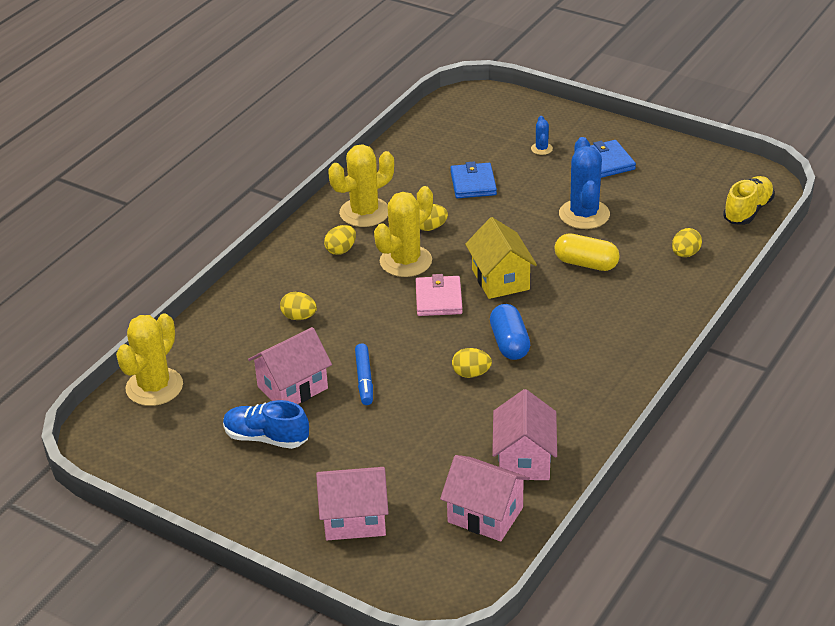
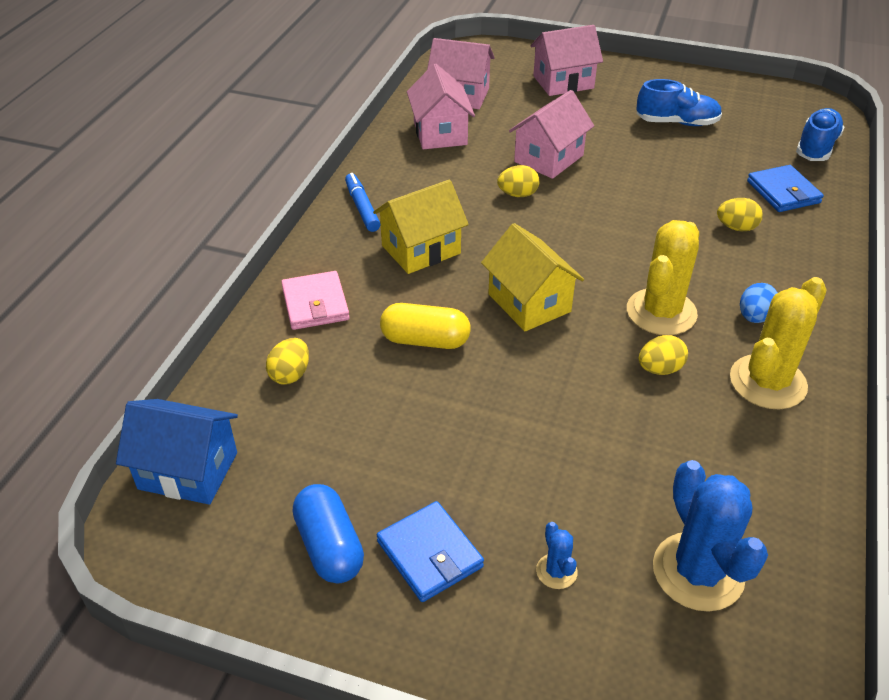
camera: 165 degrees right, 5 degrees up
yellow cactus [116,313,183,406] -> blue shoe [796,108,845,161]
pink house [248,327,332,404] -> pink house moved to [509,90,594,179]
yellow egg [324,225,356,255] -> blue egg [740,283,778,323]
blue marker [355,343,373,405] -> blue marker moved to [345,173,380,232]
pink wallet [415,274,463,316] -> pink wallet moved to [281,271,349,330]
blue wallet [450,161,497,198] -> blue wallet moved to [747,165,824,212]
blue capsule [490,304,530,360] -> blue capsule moved to [293,484,364,584]
blue cactus [559,137,610,229] -> blue cactus moved to [653,460,768,612]
yellow shoe [723,176,775,225] -> blue house [116,399,238,505]
none -> yellow house [373,180,469,274]

